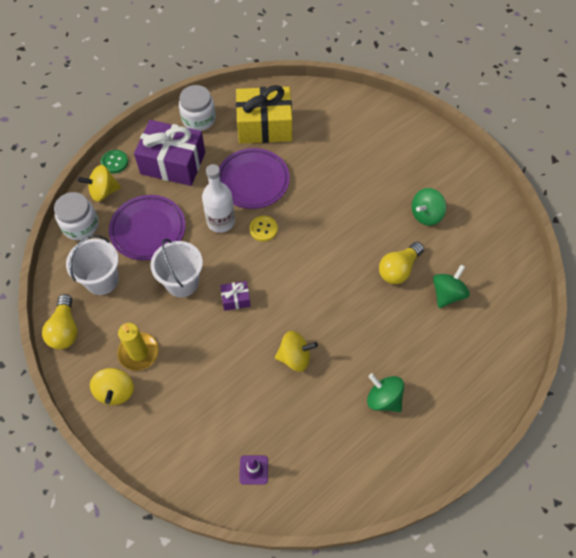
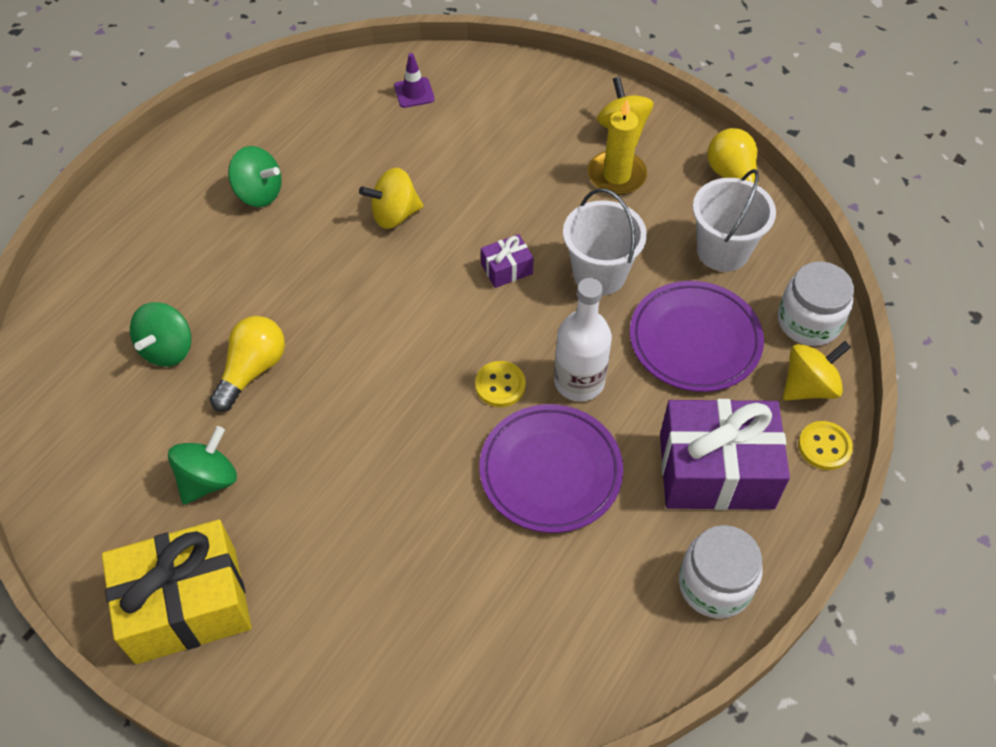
camera: 165 degrees right, 5 degrees down
green button [101,150,128,173] -> yellow button [798,421,853,470]
yellow gift [236,85,292,144] -> yellow gift moved to [102,519,252,664]

